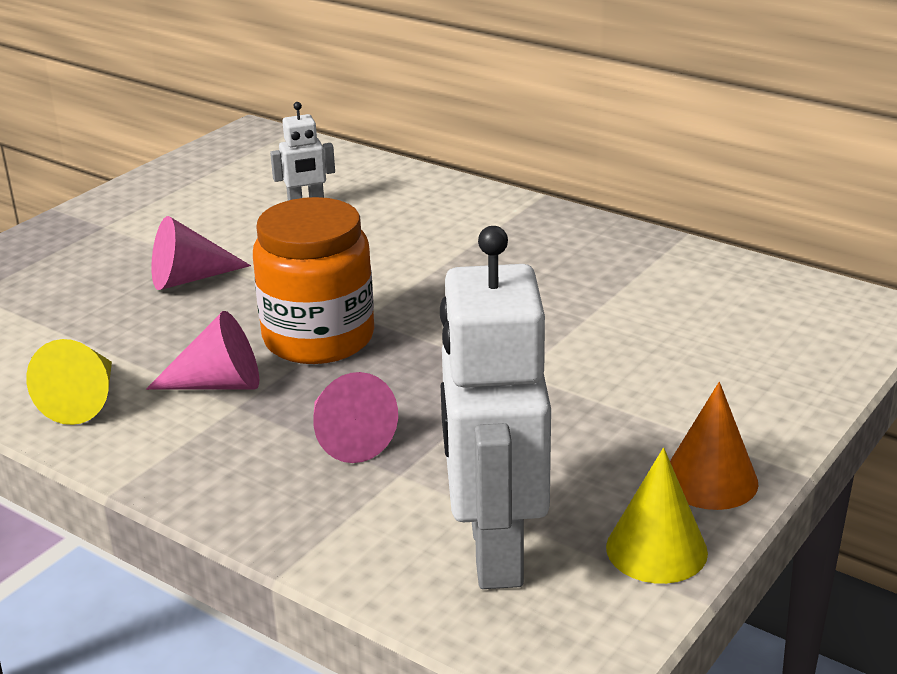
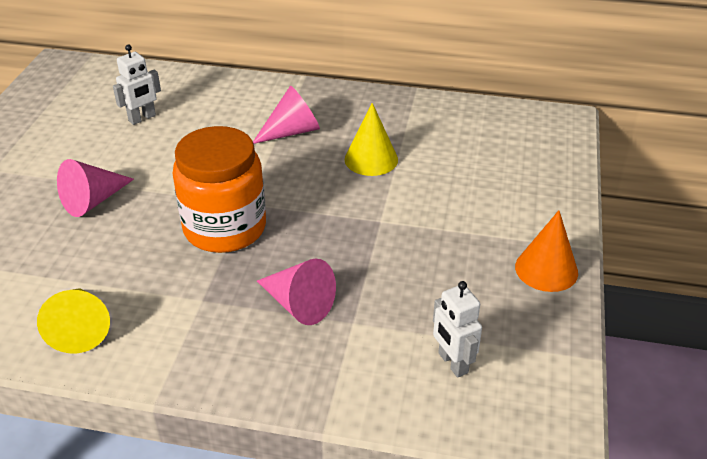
camera: 25 degrees left, 10 degrees up
pink cone [146,311,259,390] -> pink cone moved to [253,86,320,144]
white robot [440,226,551,589] -> white robot [433,281,482,378], size x0.45
yellow cone [606,448,708,584] -> yellow cone moved to [345,103,398,176]

